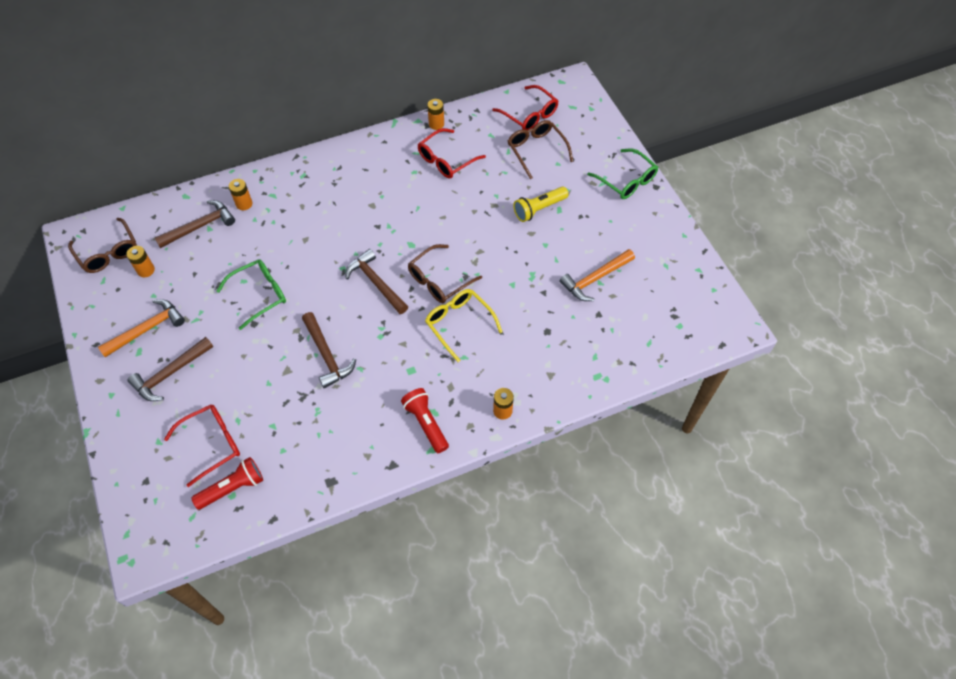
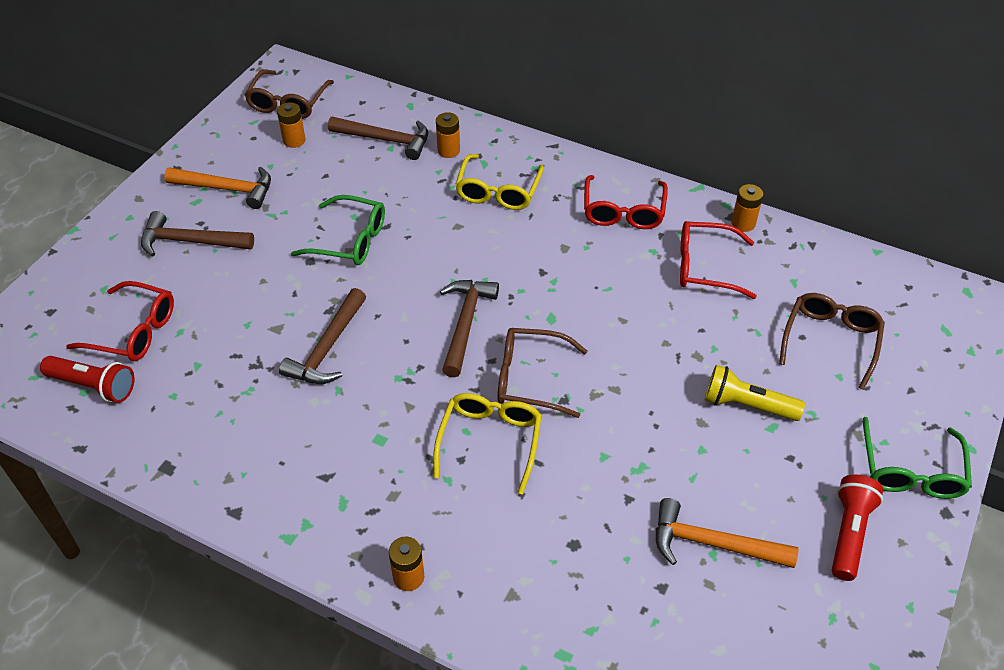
camera: 50 degrees right, 10 degrees down
red flashlight [401,388,449,453] -> red flashlight moved to [832,475,883,581]
red glasses [492,85,558,130] -> red glasses moved to [584,175,668,229]
none -> yellow glasses [455,154,544,210]

